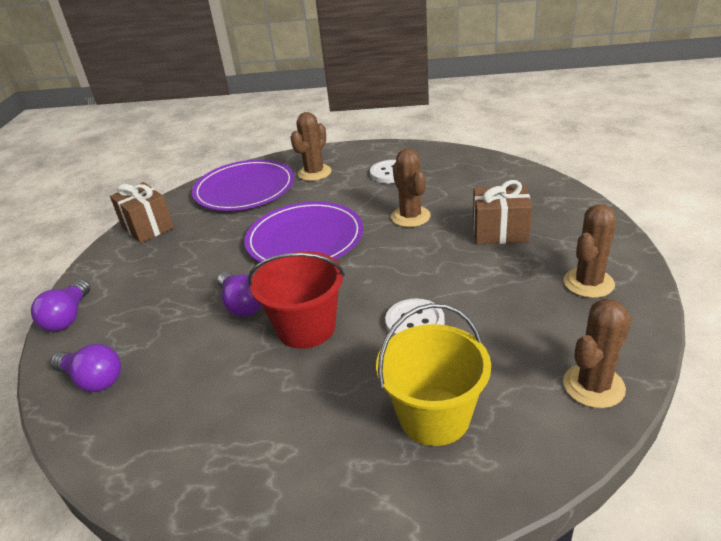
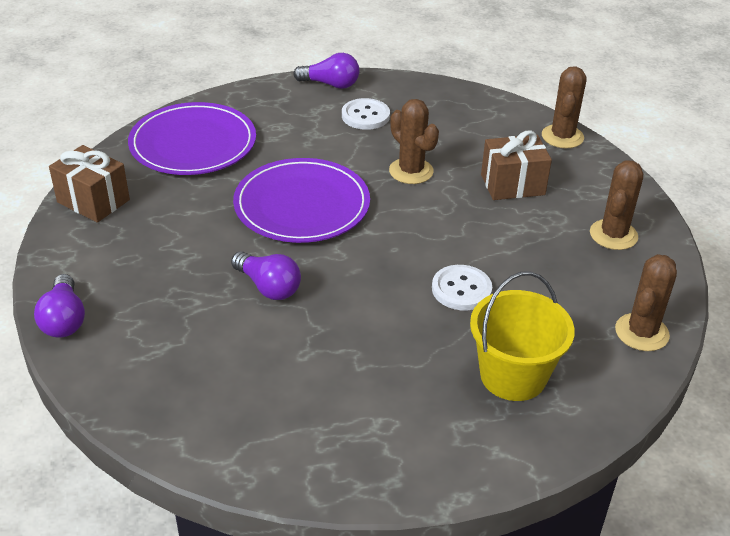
camera: 20 degrees left, 5 degrees up
purple light bulb [50,344,121,392] -> purple light bulb moved to [293,53,359,89]
red bucket [248,251,345,349] -> none
brown cactus [290,112,332,181] -> brown cactus moved to [542,66,586,148]

